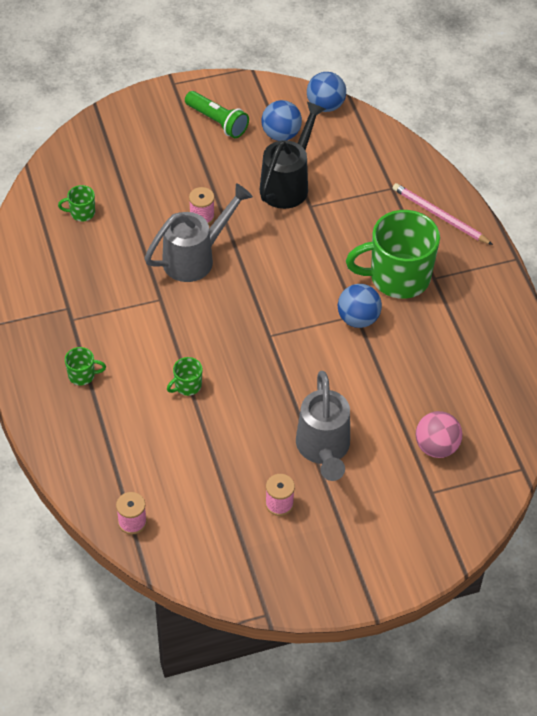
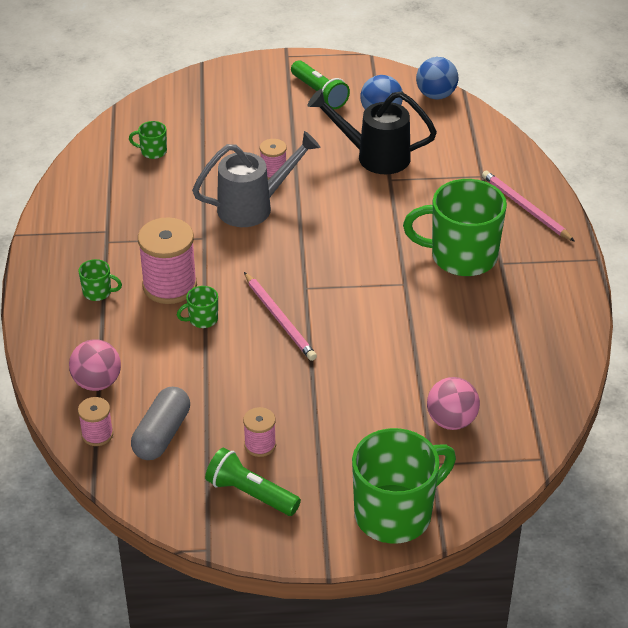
camera: 15 degrees right, 10 degrees down
black watering can [260,102,326,209] -> black watering can turned 120 degrees counterclockwise [307,89,437,174]
grey watering can [296,371,350,481] -> none
blue ball [338,284,382,328] -> none
none -> pink ball [69,339,121,391]
none -> grey capsule [131,387,190,460]
none -> pink spool [138,217,197,304]
none -> green flashlight [205,448,301,516]
none -> pink pencil [244,272,317,361]
none -> green mug [352,428,456,543]

